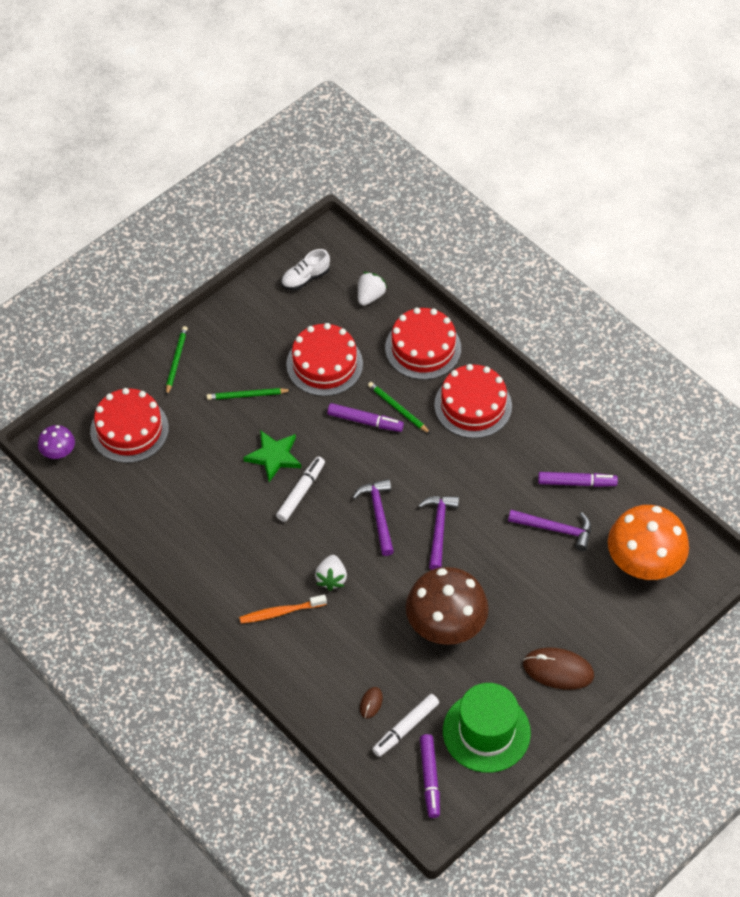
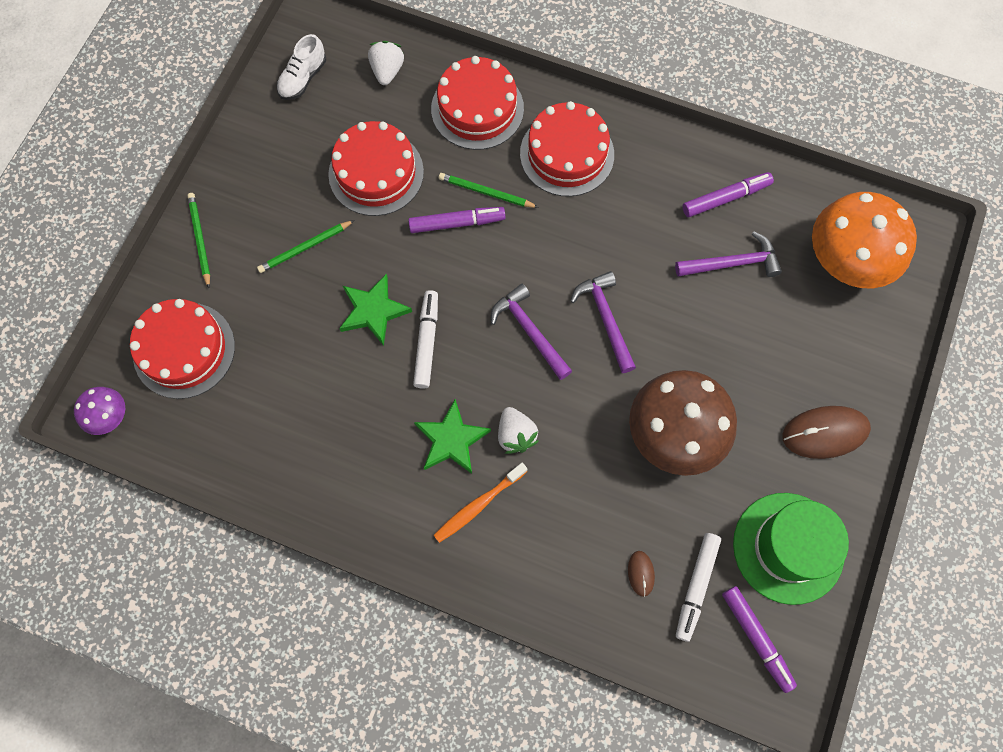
camera: 25 degrees left, 15 degrees up
none -> green star [414,399,491,474]

